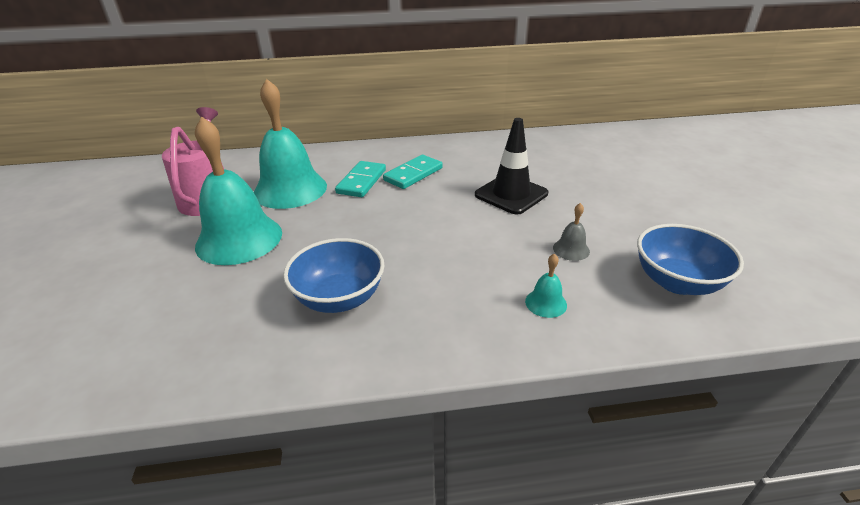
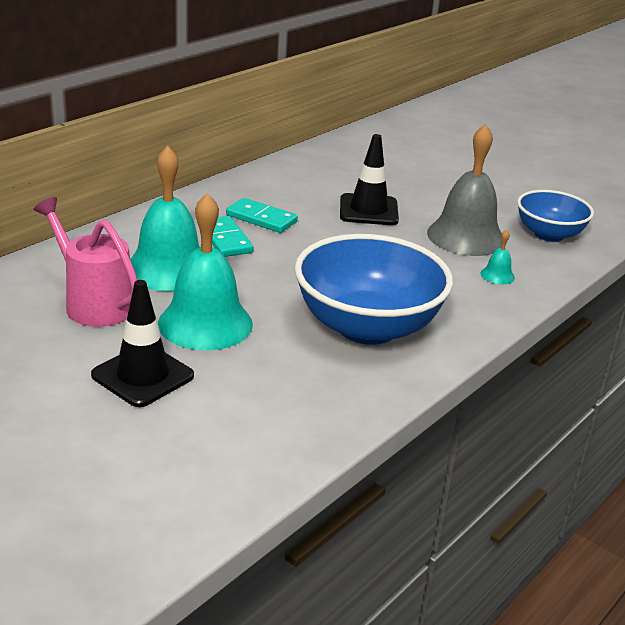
camera: 45 degrees left, 5 degrees down
blue bowl [283,238,385,313] -> blue bowl [295,234,453,345], size x1.70
turquoise domino [383,155,443,189] -> turquoise domino turned 60 degrees counterclockwise [226,198,298,233]
grey bell [553,203,590,261] -> grey bell [427,124,502,256], size x2.44
none -> black traffic cone [91,280,194,407]

